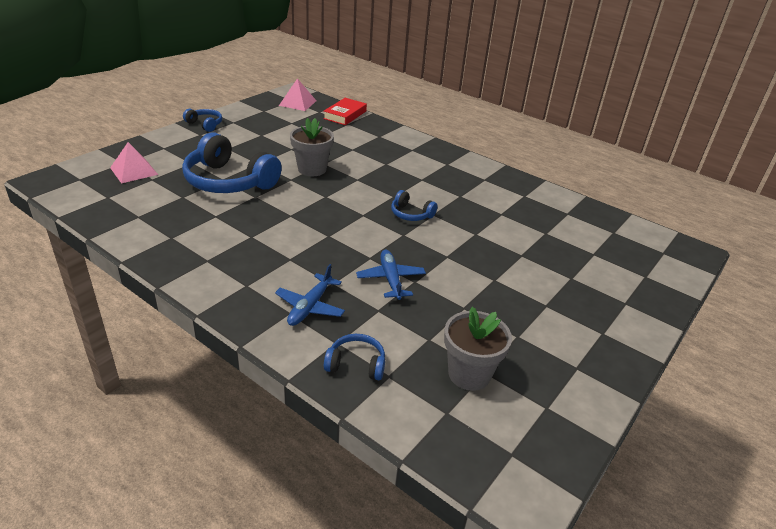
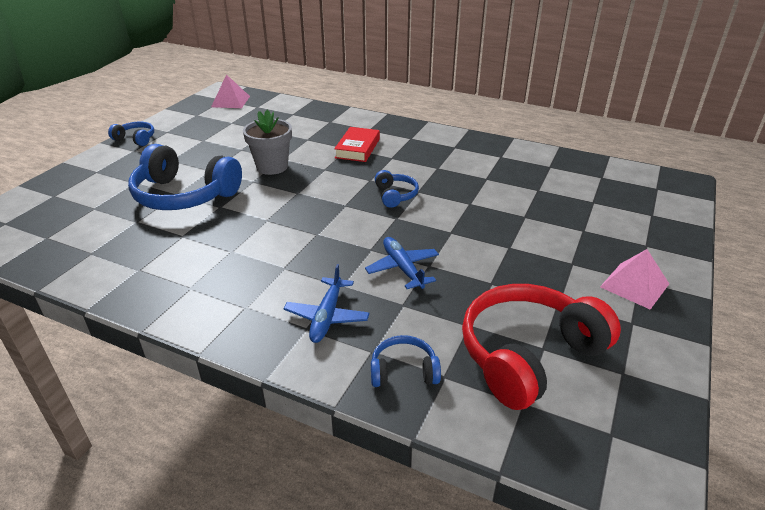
camera: 10 degrees left, 0 degrees up
pink pyramid [110,142,158,184] -> pink pyramid moved to [600,249,669,309]
red book [323,98,367,125] -> red book moved to [334,127,380,162]
blue headphones [391,190,438,221] -> blue headphones turned 120 degrees counterclockwise [375,170,419,208]
grey flower pot [444,307,512,391] -> red headphones [462,284,621,410]

